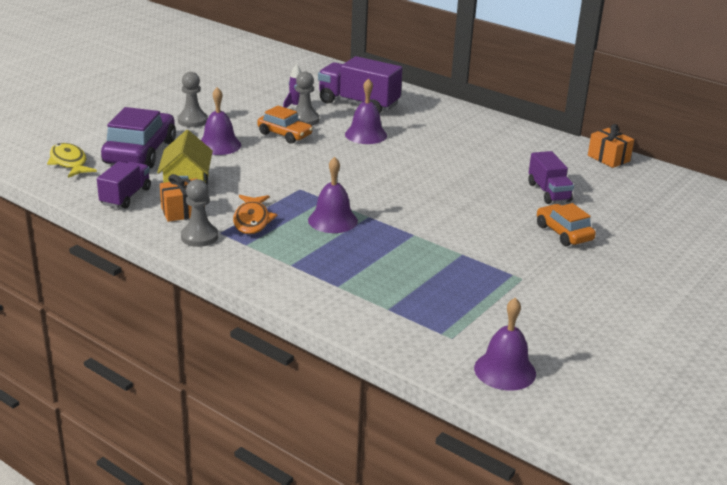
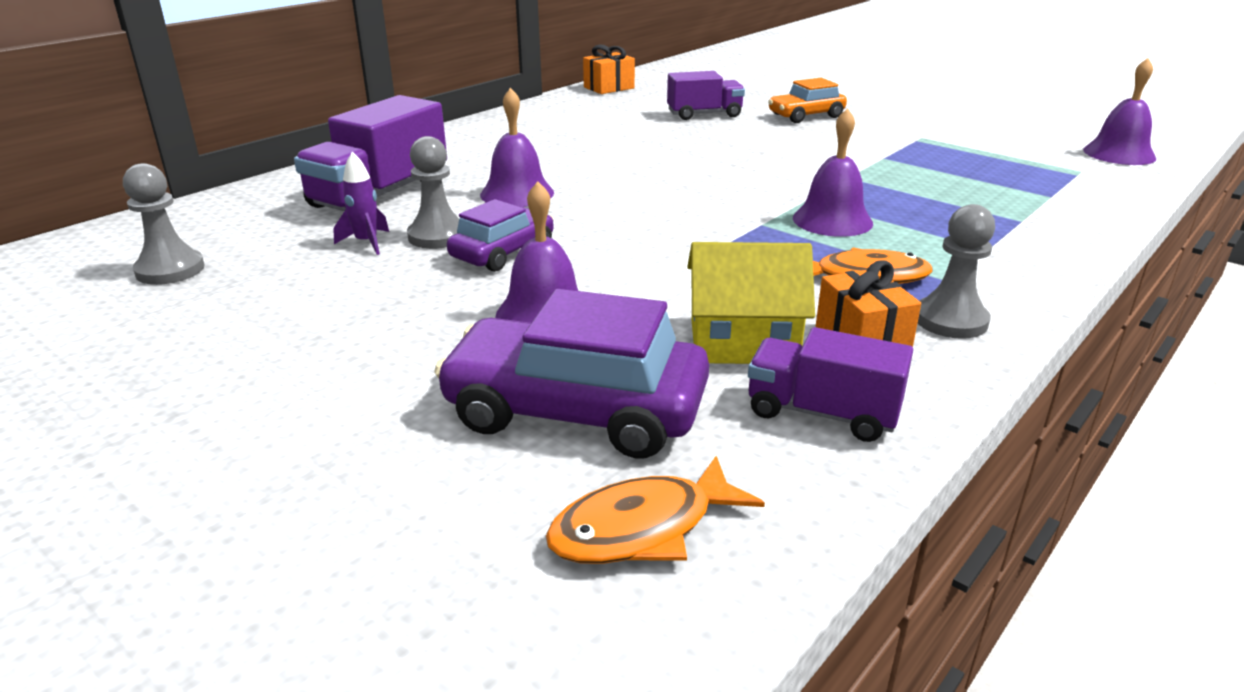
camera: 85 degrees left, 0 degrees up
yellow fish [47,143,97,178] -> orange fish [546,456,765,564]
grey pawn [178,72,208,127] -> grey pawn moved to [123,163,204,285]
orange car [257,105,313,144] -> purple car [447,199,554,272]

